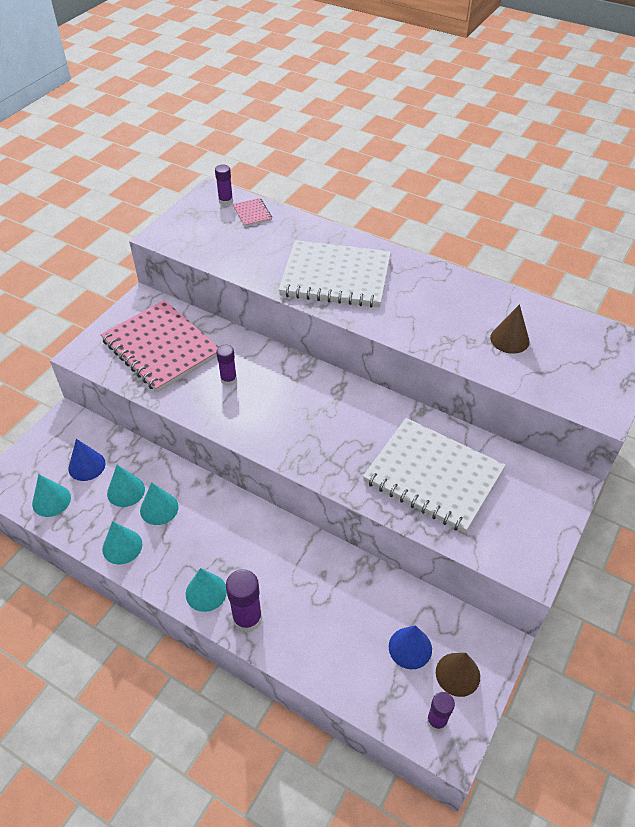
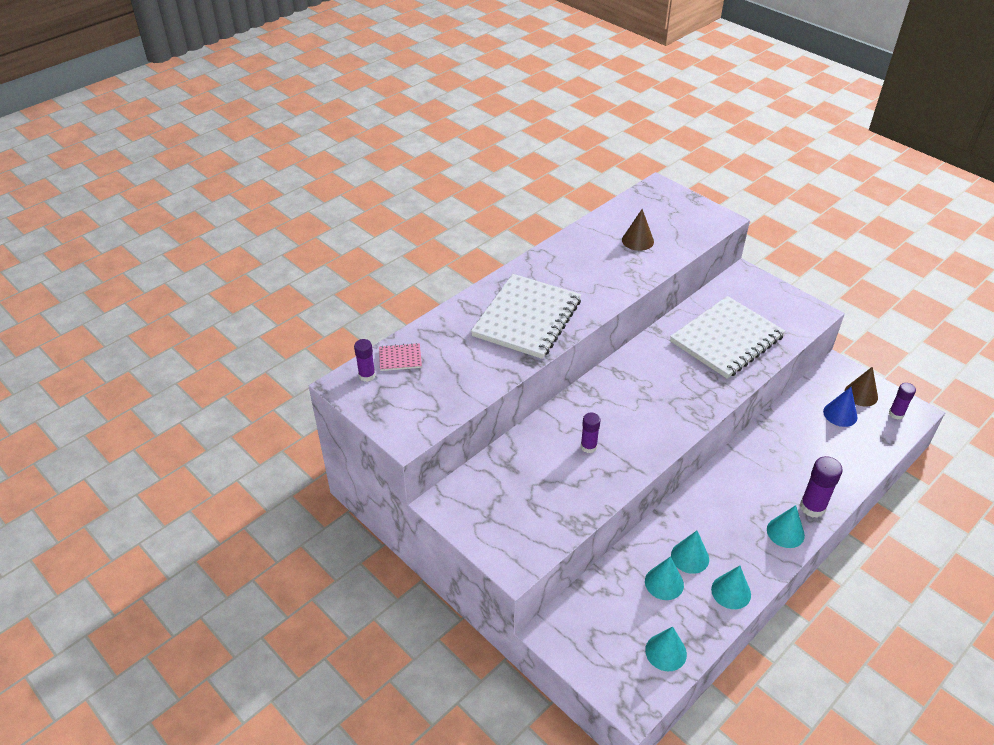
camera: 75 degrees left, 5 degrees down
blue cone [68,439,106,481] -> none
pink notebook [101,300,218,393] -> none

